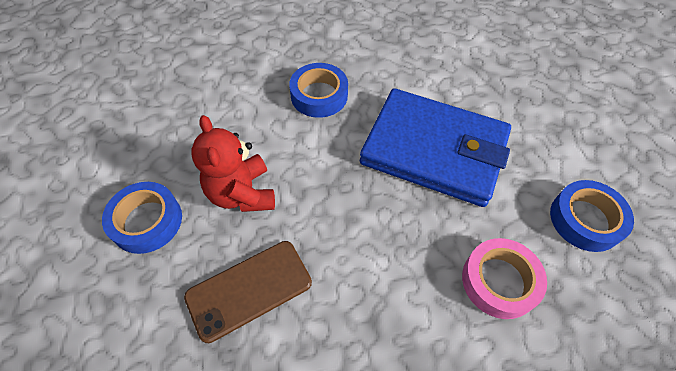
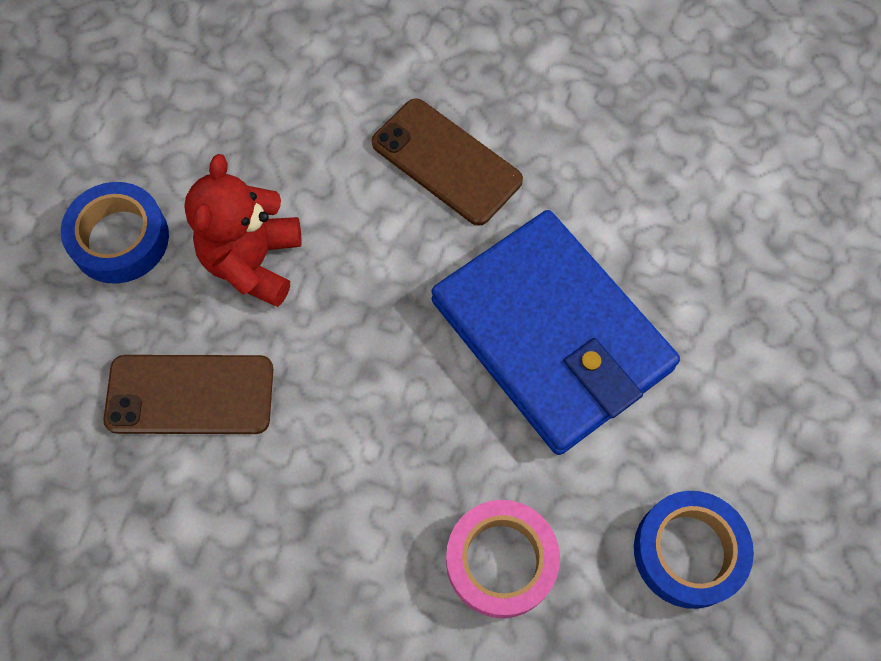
camera: 30 degrees right, 10 degrees up
blue tape [289,63,348,118] -> brown phone [372,99,523,226]

